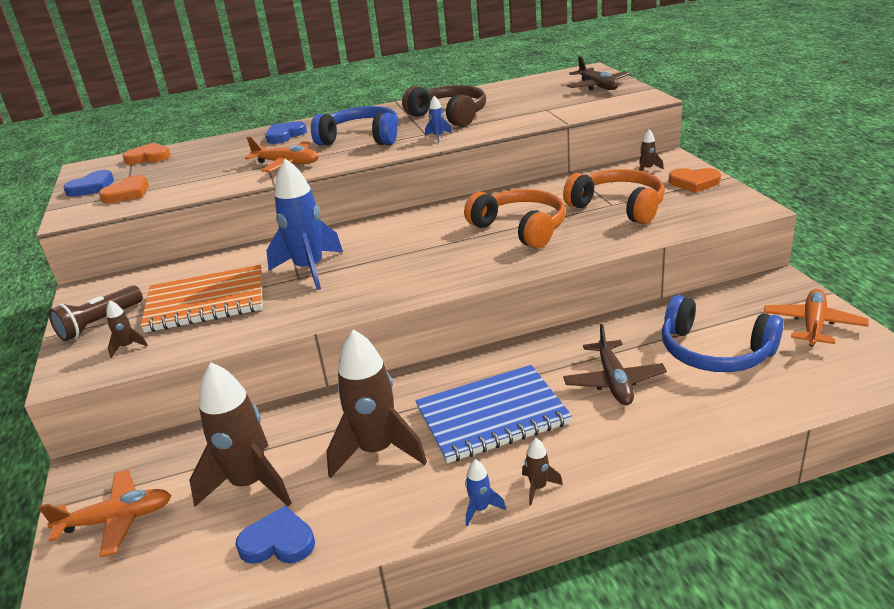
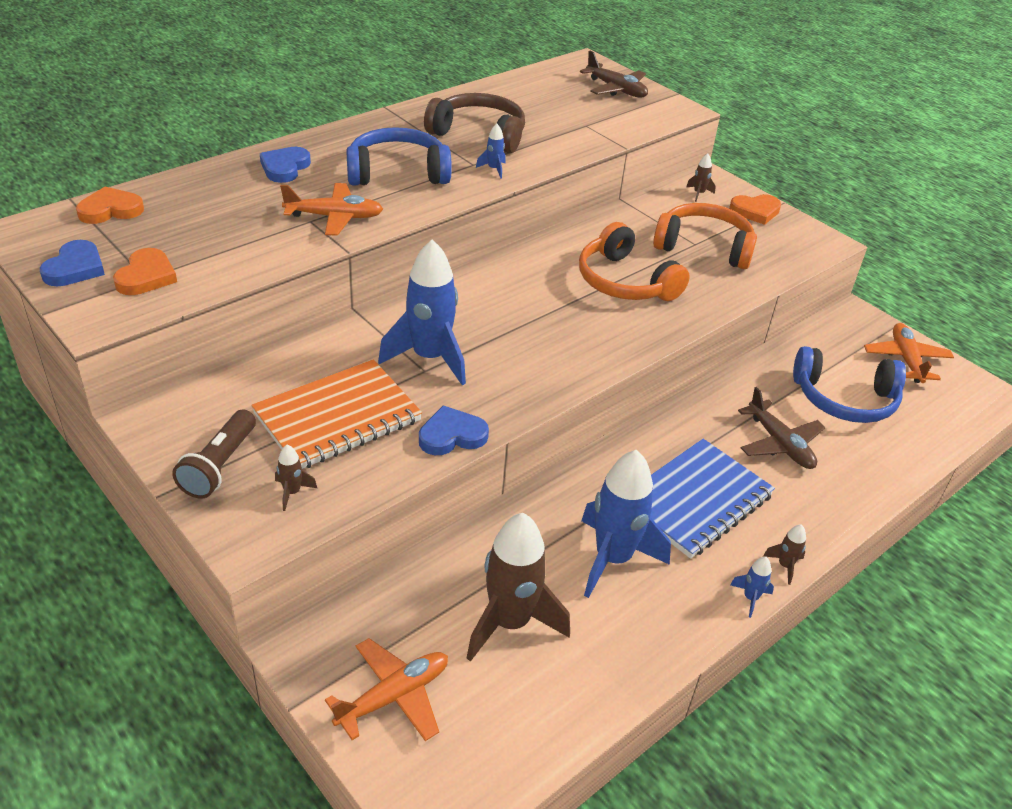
camera: 30 degrees left, 10 degrees up
blue heart [235,506,315,564] -> blue heart moved to [419,406,489,455]
brown rocket [326,329,427,478] -> blue rocket [581,450,671,598]
orange headphones [464,189,566,249] -> orange headphones turned 150 degrees counterclockwise [579,222,690,301]

